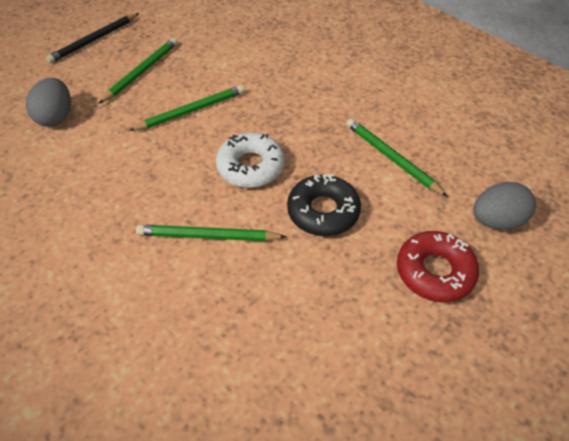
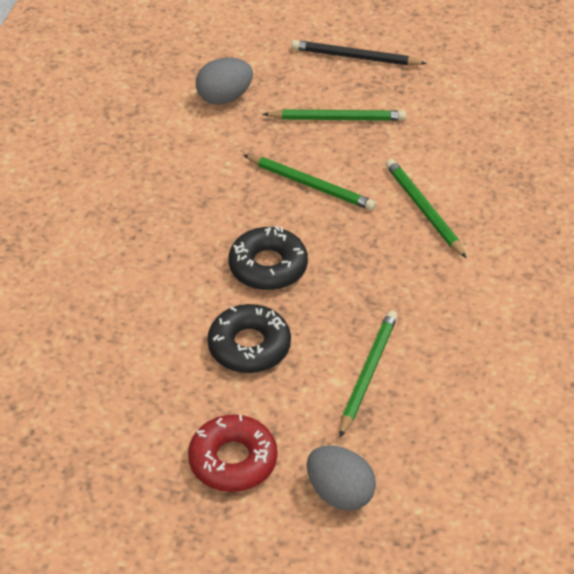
camera: 60 degrees right, 5 degrees down
green pencil [136,225,287,241] -> green pencil moved to [385,159,467,258]
white donut [216,133,285,188] -> black donut [228,226,308,290]

